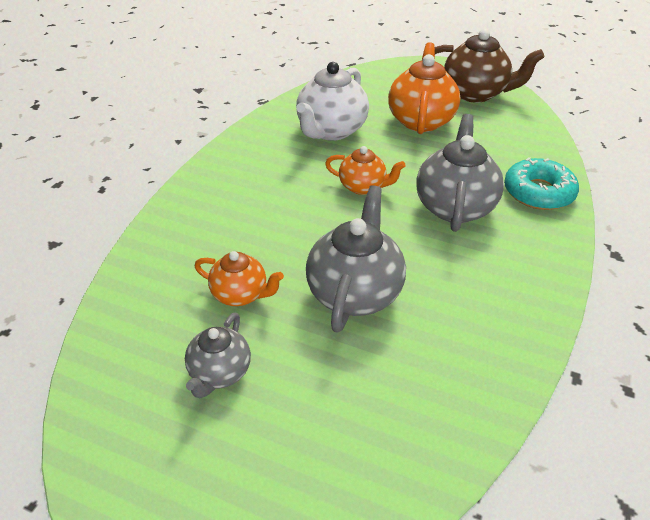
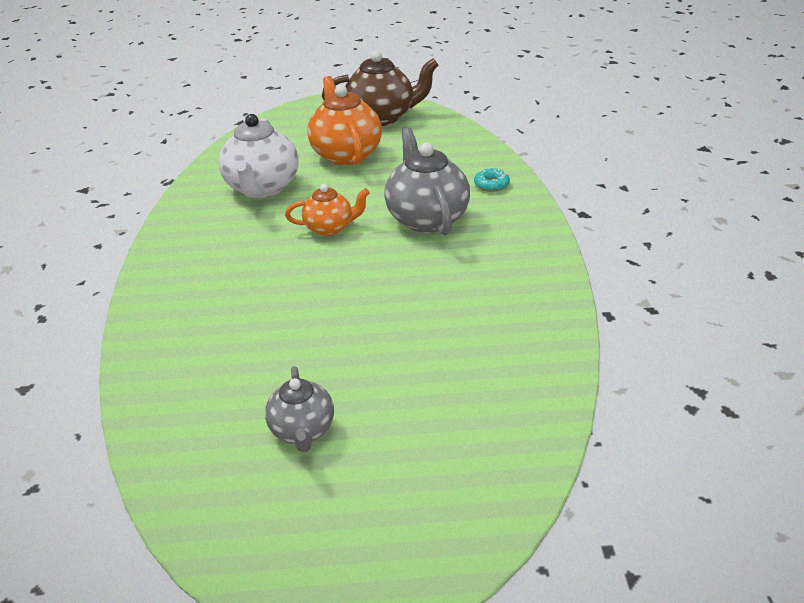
camera: 25 degrees left, 5 degrees down
orange teapot [195,251,284,306] -> none
grey teapot [306,186,406,333] -> none
turquoise donut [504,157,579,210] -> turquoise donut [474,168,510,192], size x0.51

